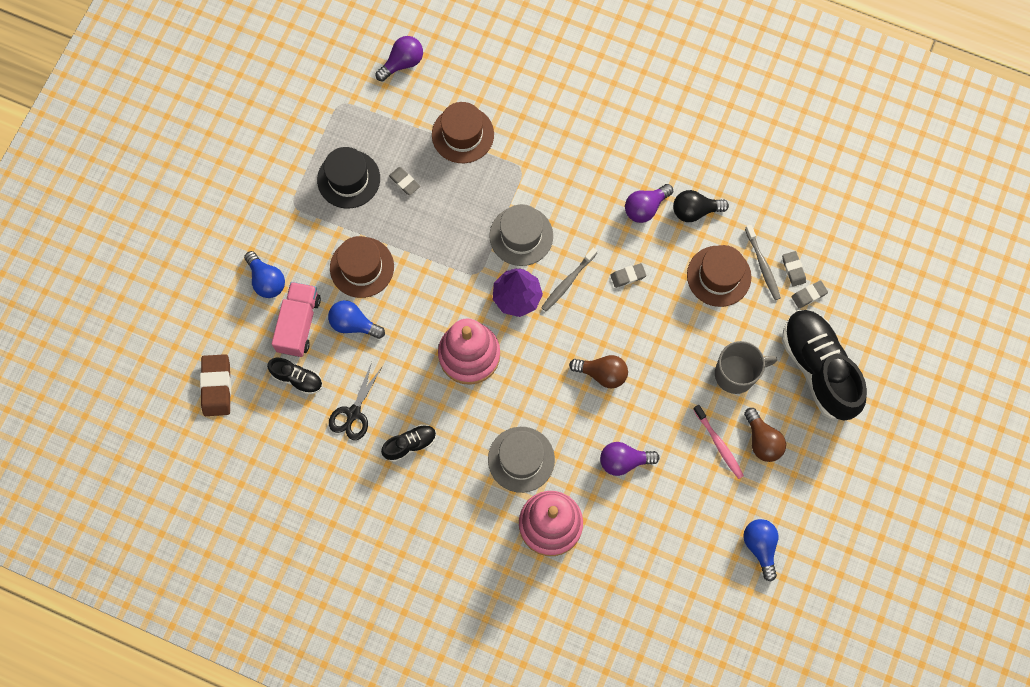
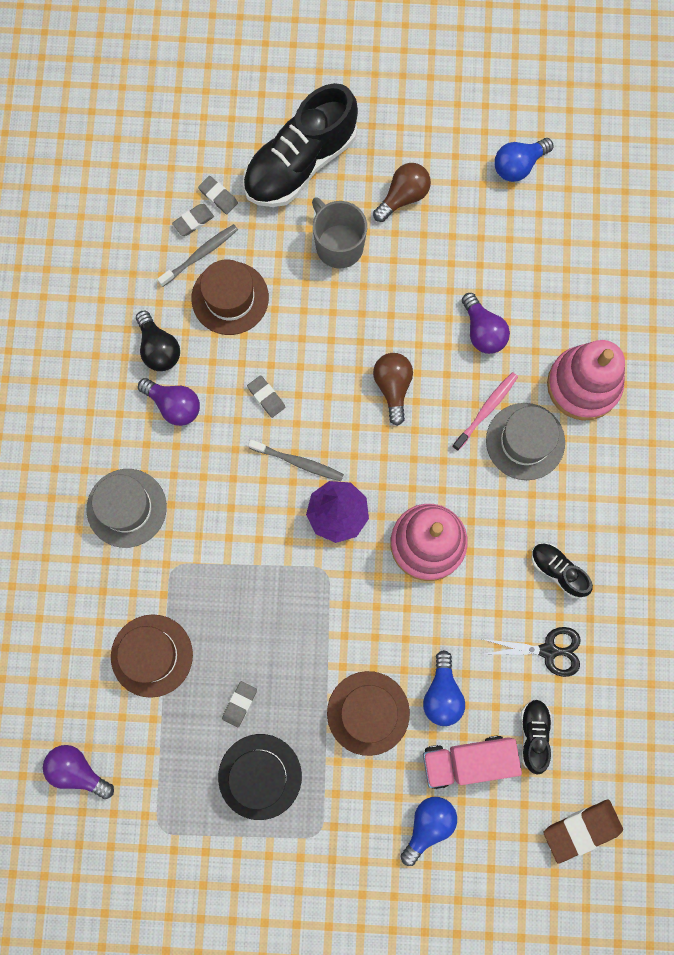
camera: 110 degrees left, 5 degrees up
grey hat [489,204,553,266] -> grey hat moved to [87,469,167,548]
pink toothbrush [693,405,744,479] -> pink toothbrush moved to [452,372,518,451]

